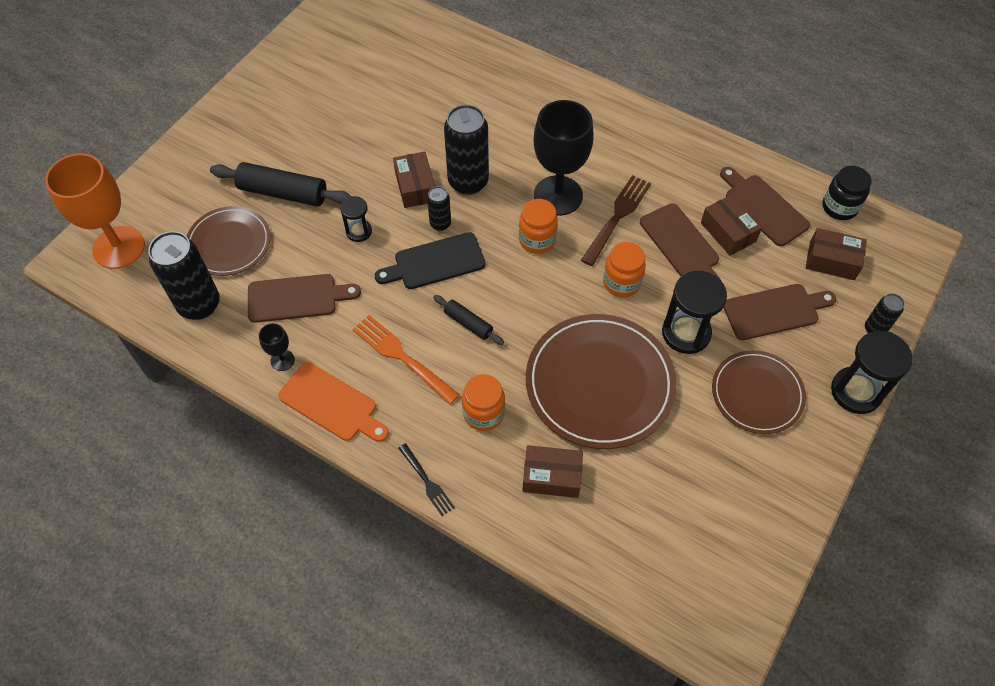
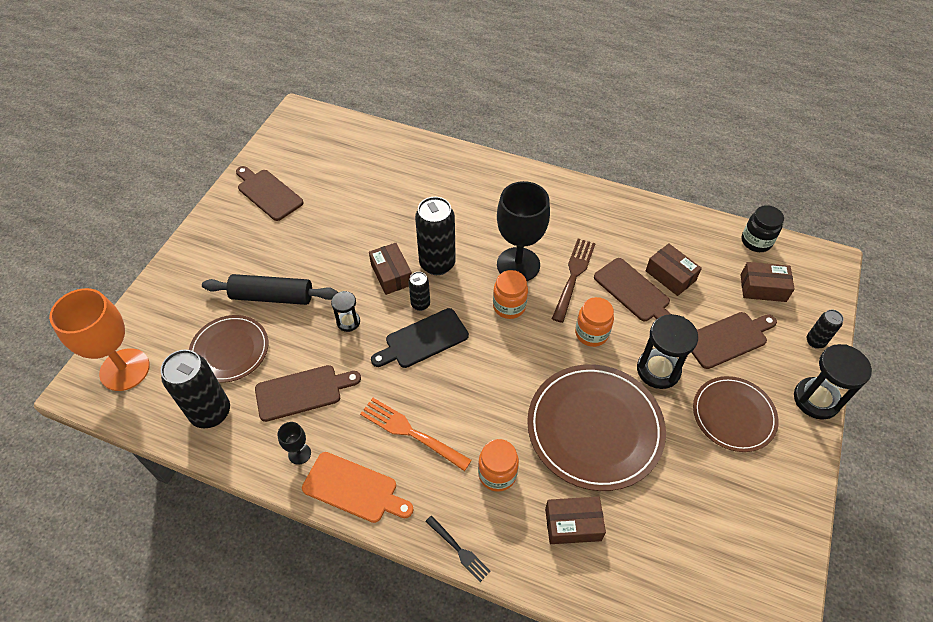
camera: 10 degrees left, 5 degrees down
black rolling pin [433,295,504,345] -> none
brown cutting board [720,167,810,246] -> brown cutting board moved to [236,166,303,221]

